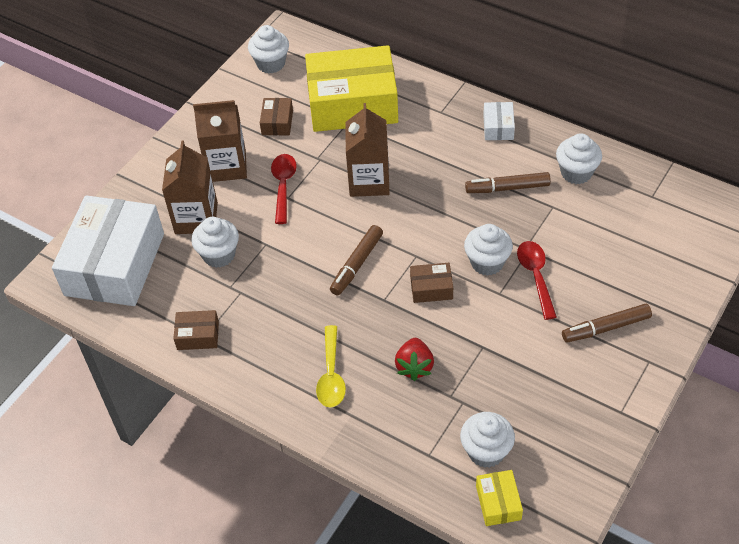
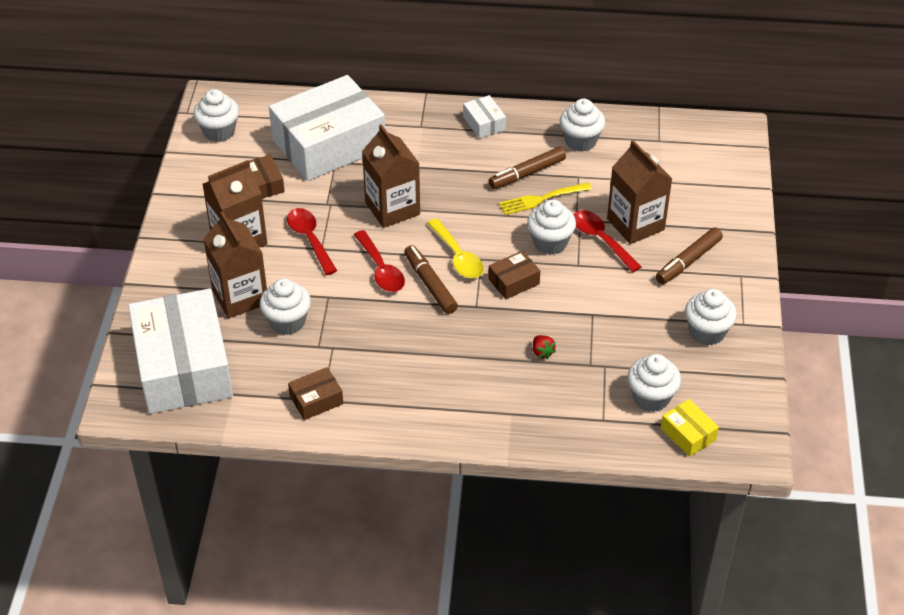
camera: 30 degrees left, 5 degrees down
yellow box [305,45,398,132] -> white box [269,75,385,181]
yellow spoon [316,325,346,407] -> yellow spoon moved to [428,218,484,278]
brown marker [330,225,383,295] -> brown marker turned 150 degrees clockwise [404,245,458,314]
red strawberry [395,338,434,381] -> red strawberry [533,335,556,359], size x0.60
none -> red spoon [354,230,405,292]
none -> yellow fork [499,183,592,215]
none -> brown carton [607,140,672,244]
none -> white cupcake [685,289,737,346]

